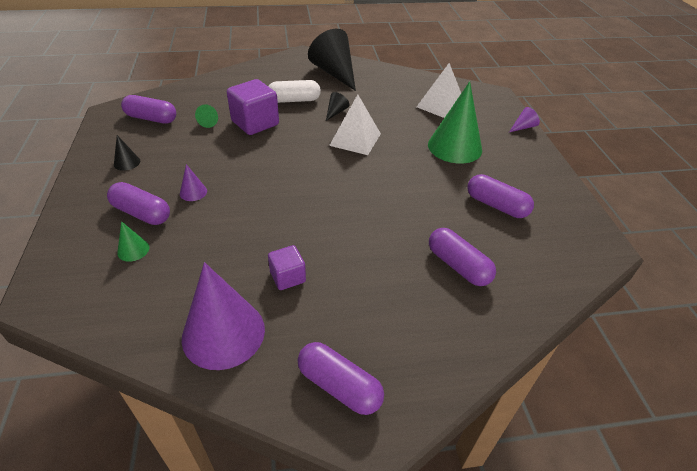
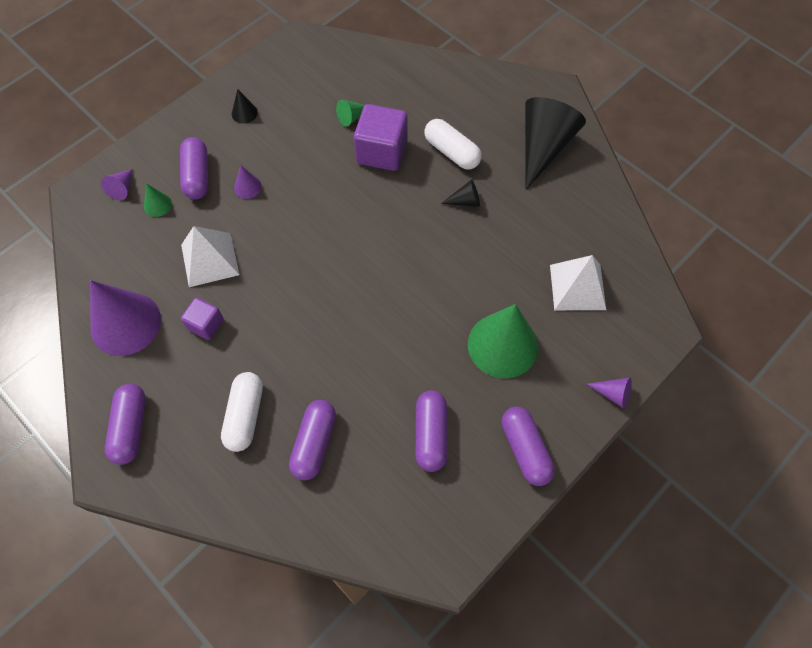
camera: 55 degrees right, 20 degrees up
purple capsule [121,95,176,124] -> purple capsule moved to [501,407,555,486]
white pyramid [329,94,381,155] -> white pyramid moved to [181,226,240,287]
none -> purple cone [101,169,132,200]
none -> white capsule [221,372,263,452]

